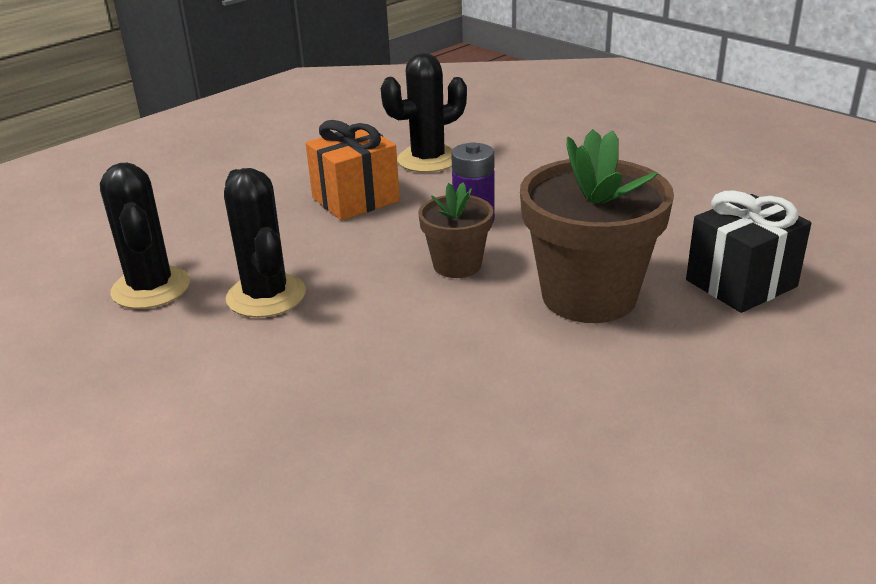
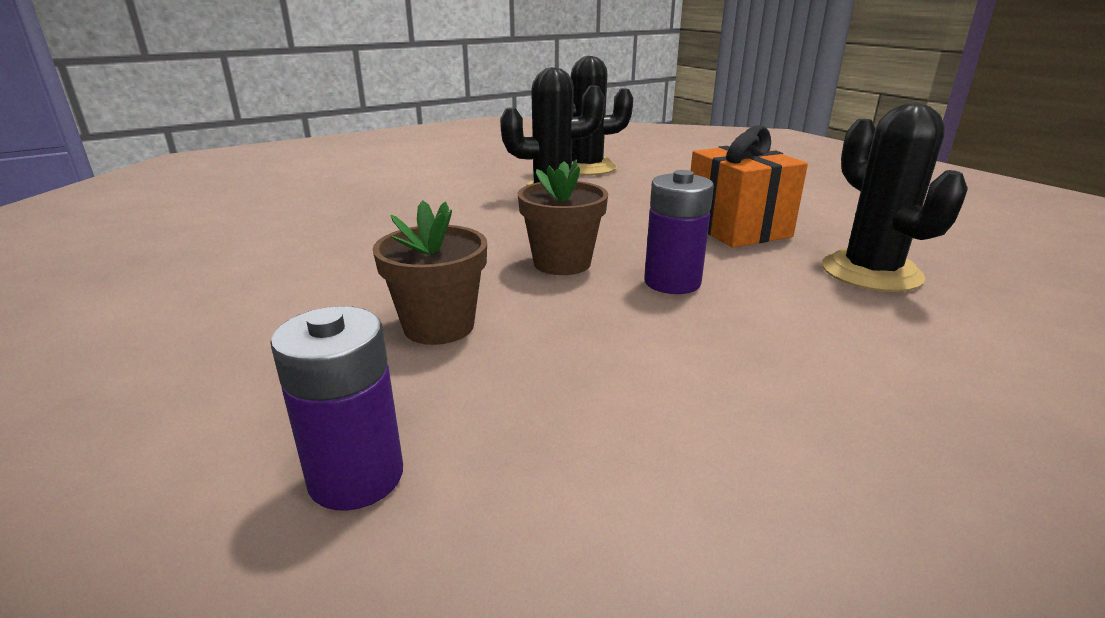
camera: 100 degrees right, 5 degrees down
brown flower pot [520,129,674,323] -> brown flower pot [372,200,487,345], size x0.55
black gift [686,190,811,313] -> purple battery [270,306,403,511]

